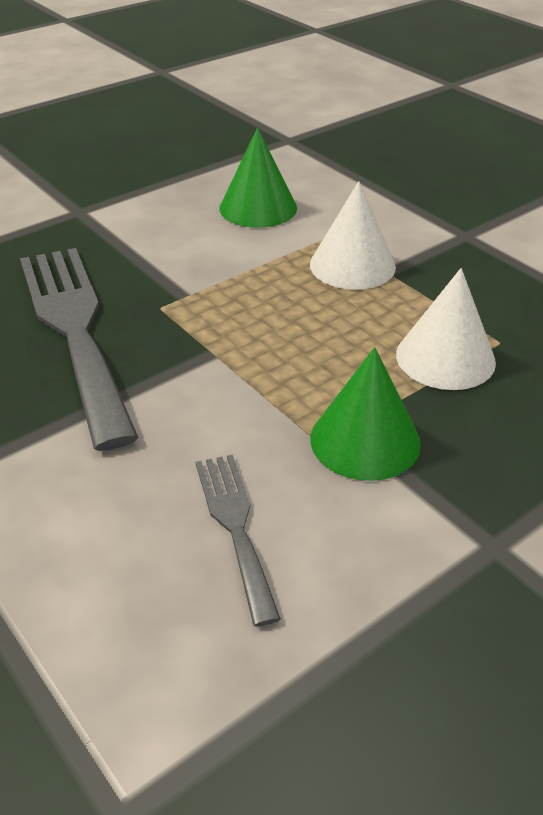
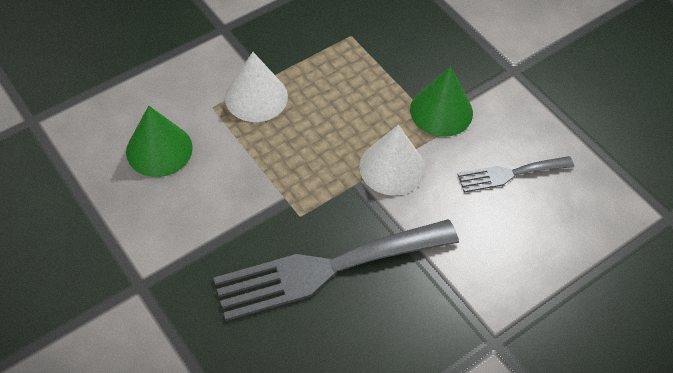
camera: 90 degrees left, 15 degrees up
white cone [396,268,496,390] -> white cone moved to [359,125,425,196]

